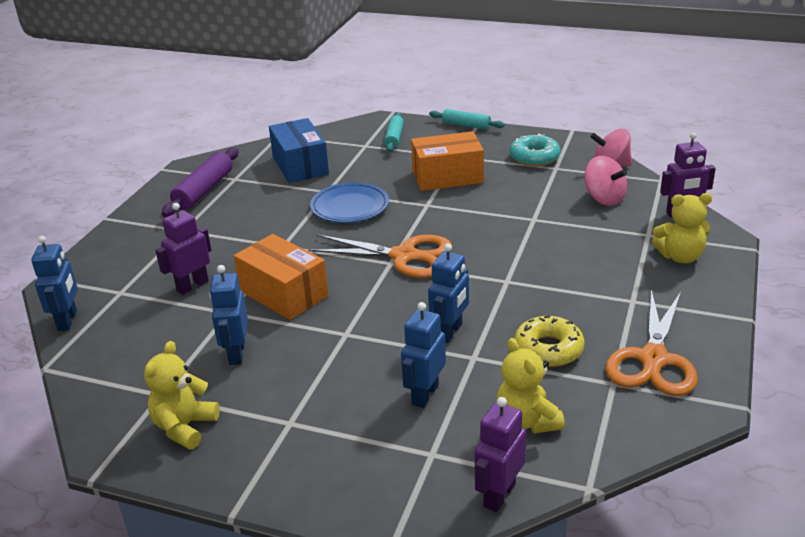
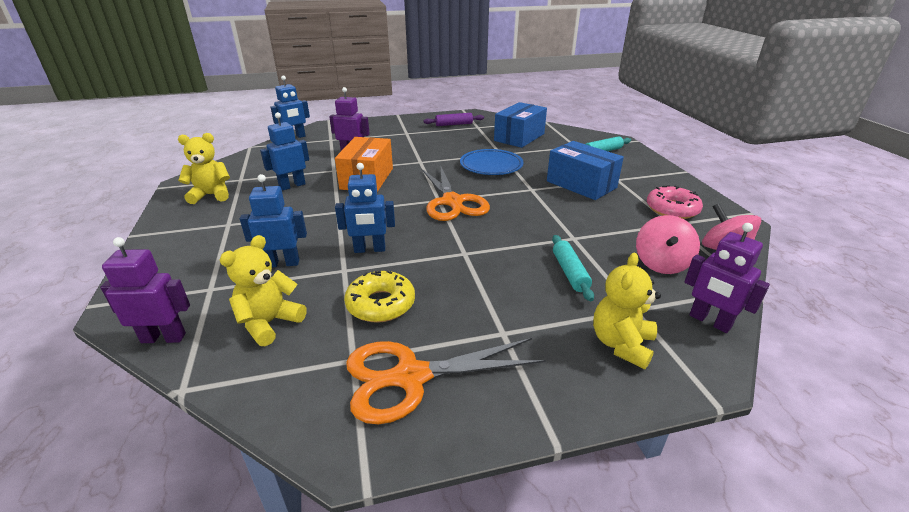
camera: 55 degrees right, 0 degrees up
purple rolling pin [162,147,239,217] -> purple rolling pin [424,113,484,126], size x0.64
orange box [411,131,484,191] -> blue box [547,141,624,200]
turquoise rolling pin [429,109,505,130] -> turquoise rolling pin moved to [552,235,594,301]
turquoise donut [510,134,561,167] -> pink donut [647,185,703,219]
yellow teddy bear [652,193,712,263] -> yellow teddy bear turned 60 degrees clockwise [593,253,661,369]

